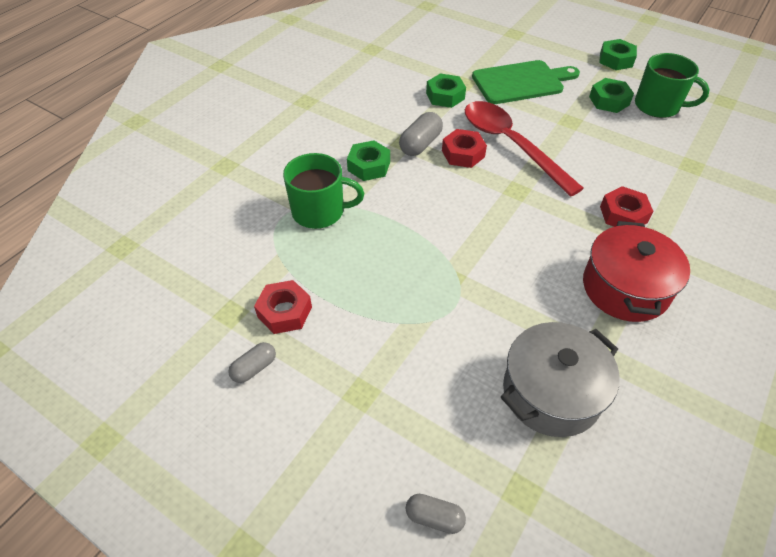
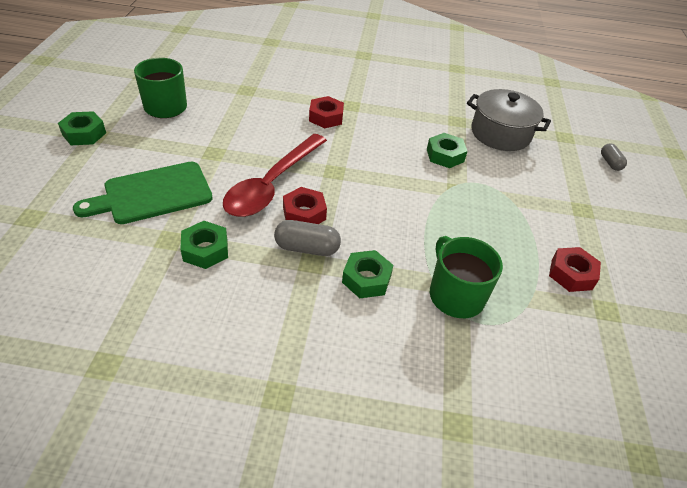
camera: 120 degrees left, 5 degrees down
grey capsule [228,342,276,383] -> none
green cutting board [472,60,580,104] -> green cutting board turned 75 degrees counterclockwise [73,162,213,224]
red pot [583,221,690,322] -> none
green nut [589,78,634,113] -> green nut moved to [427,133,467,168]

